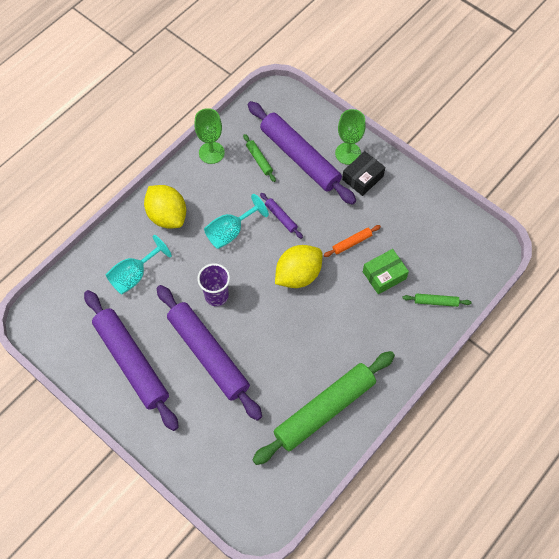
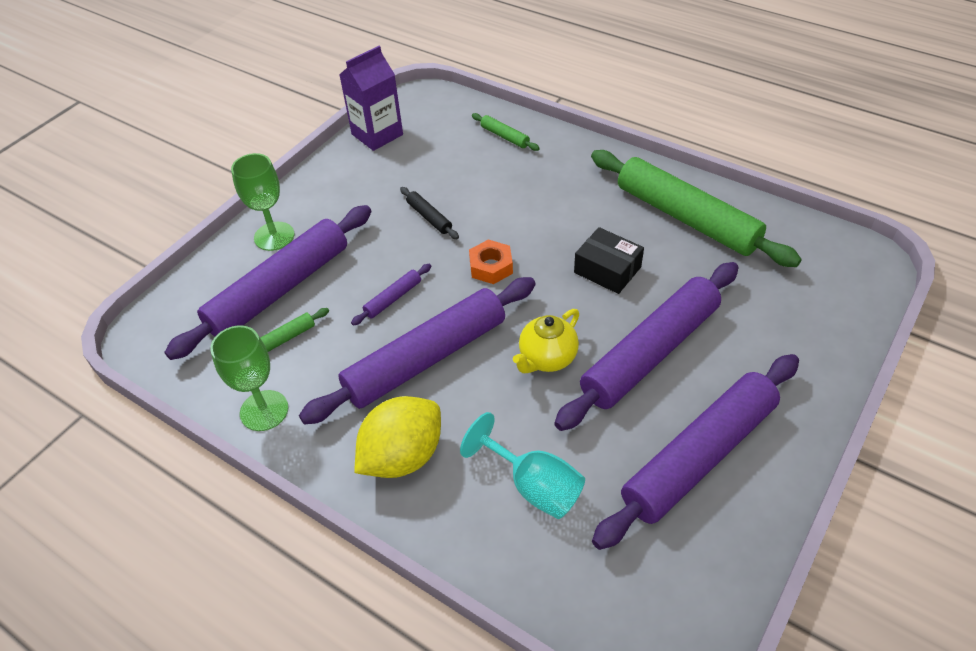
camera: 95 degrees left, 15 degrees down
purple cup [198,263,230,306] -> yellow teapot [513,309,579,373]
turquoise goblet [204,194,269,249] -> purple rolling pin [299,277,536,425]
yellow lemon [275,245,323,288] -> orange nut [469,240,513,284]
orange rolling pin [324,225,381,257] -> black rolling pin [400,187,459,239]
black box [342,151,385,196] -> black box moved to [574,227,644,294]
green box [363,249,409,294] -> none
green rolling pin [403,294,472,307] -> green rolling pin turned 45 degrees counterclockwise [472,113,540,151]
none -> purple carton [340,46,403,151]

